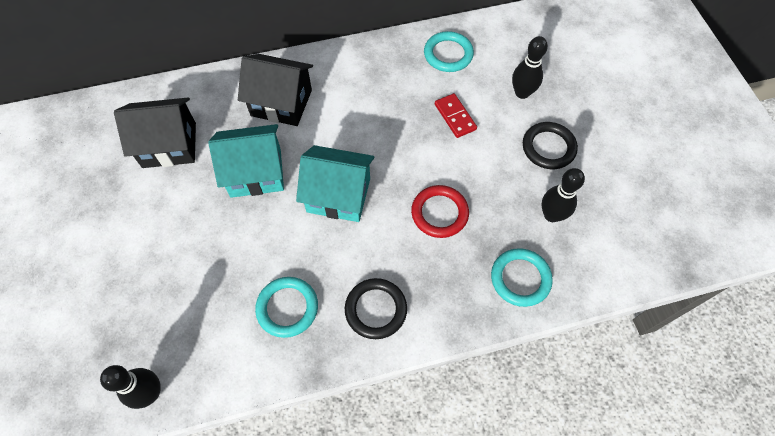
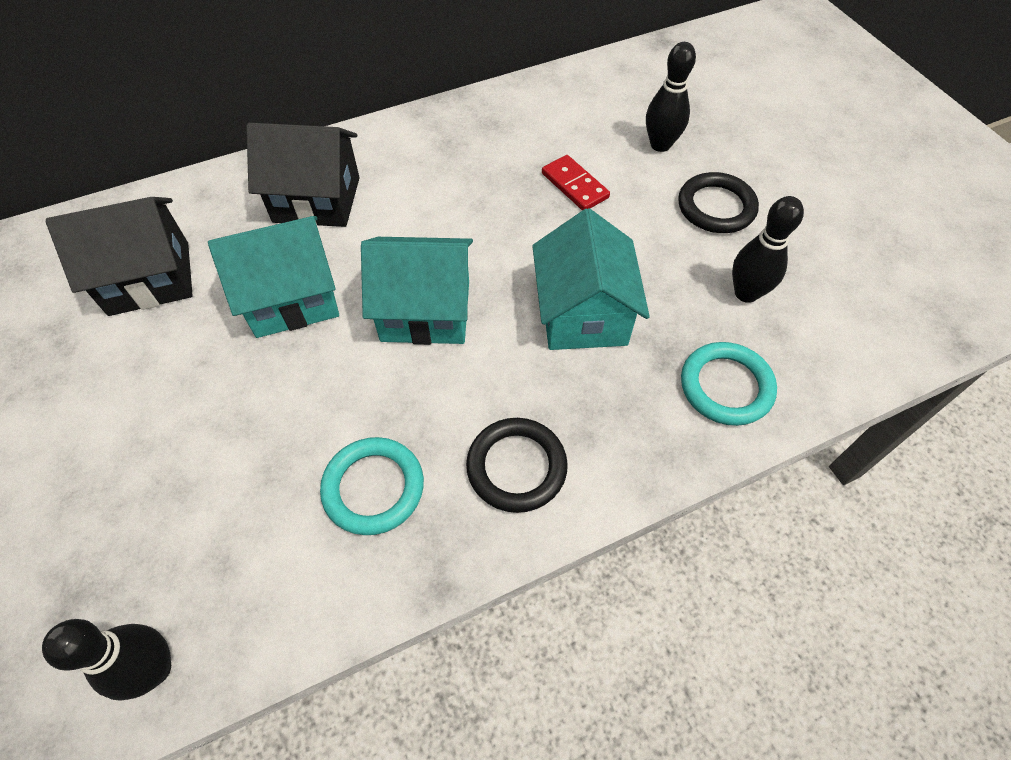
camera: 10 degrees left, 5 degrees down
red ring [411,185,469,238] -> turquoise house [532,208,650,350]
turquoise ring [424,31,474,72] -> none

